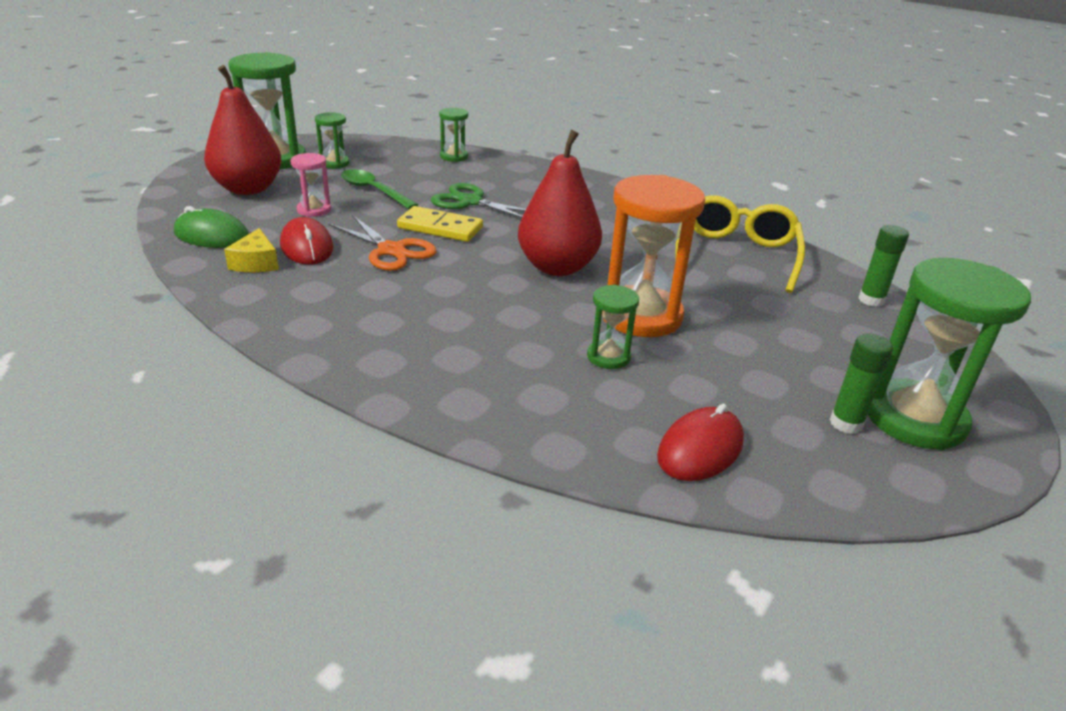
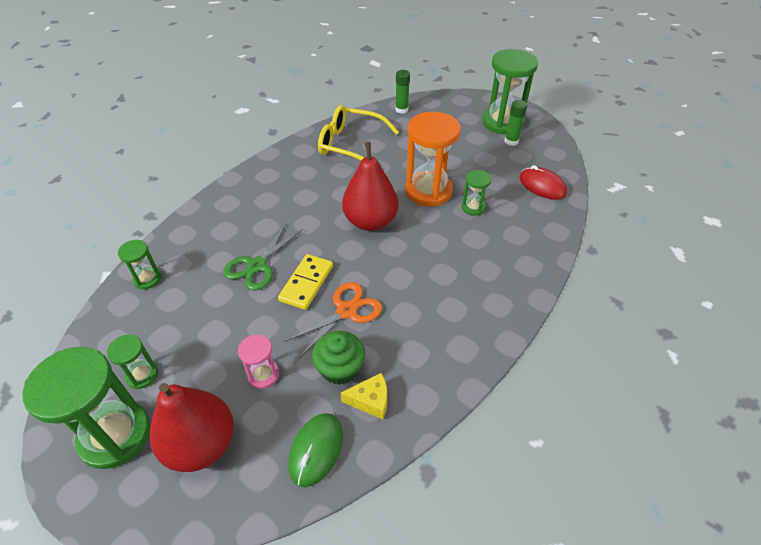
camera: 85 degrees left, 15 degrees up
red mouse [280,217,333,265] -> green cupcake [312,331,365,385]
green spoon [341,169,418,209] -> none

